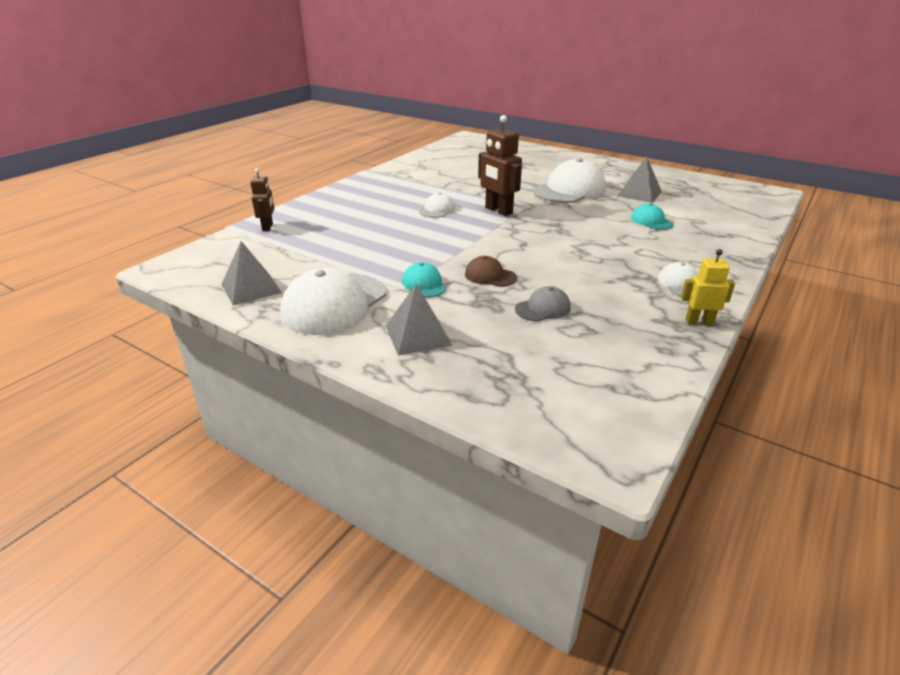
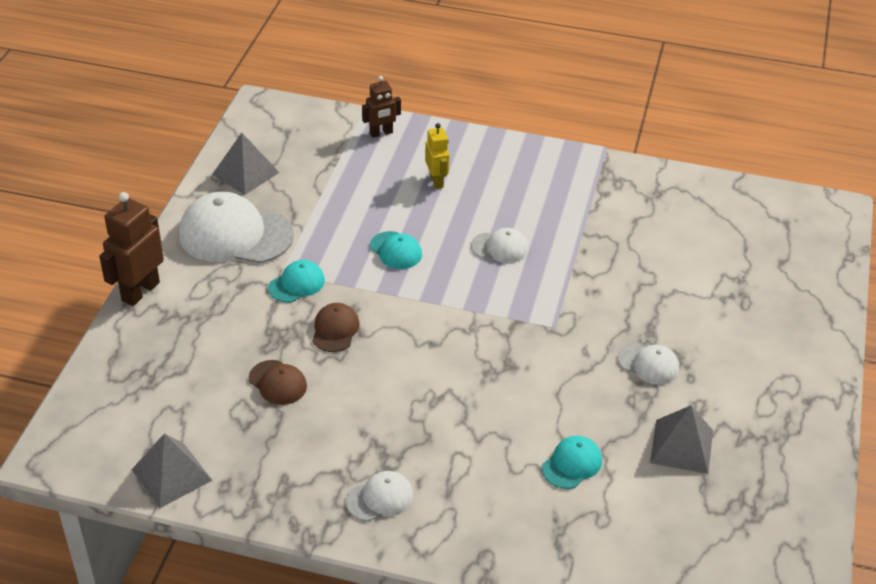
camera: 70 degrees right, 10 degrees up
grey pyramid [386,284,452,355] -> grey pyramid moved to [131,434,213,508]
brown robot [478,115,522,216] -> brown robot moved to [99,192,164,306]
grey cap [515,286,571,321] -> brown cap [249,360,307,405]
white cap [533,158,606,203] -> white cap [618,343,679,385], size x0.50
yellow robot [681,249,735,325] -> yellow robot moved to [425,123,449,189]
none -> turquoise cap [370,231,422,269]

